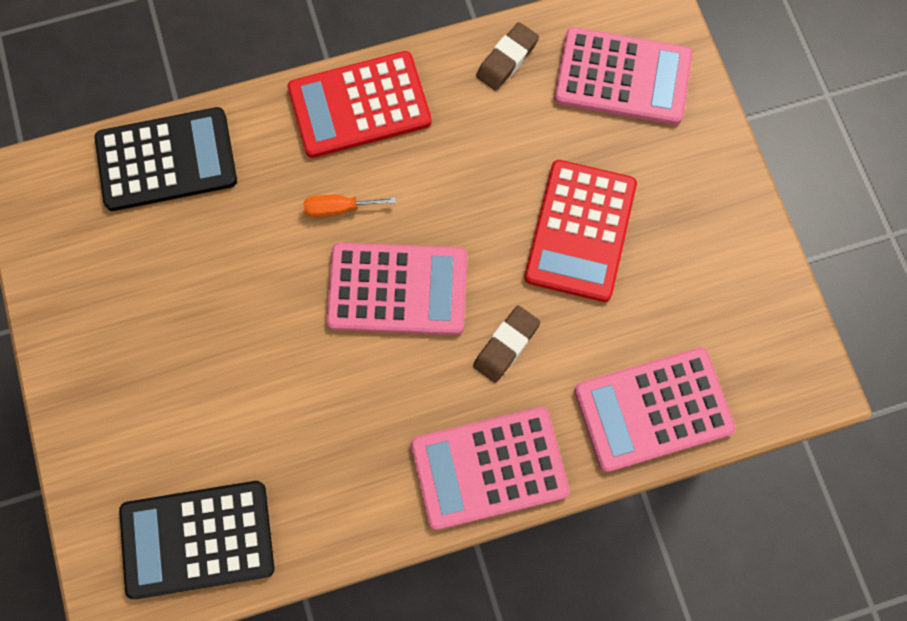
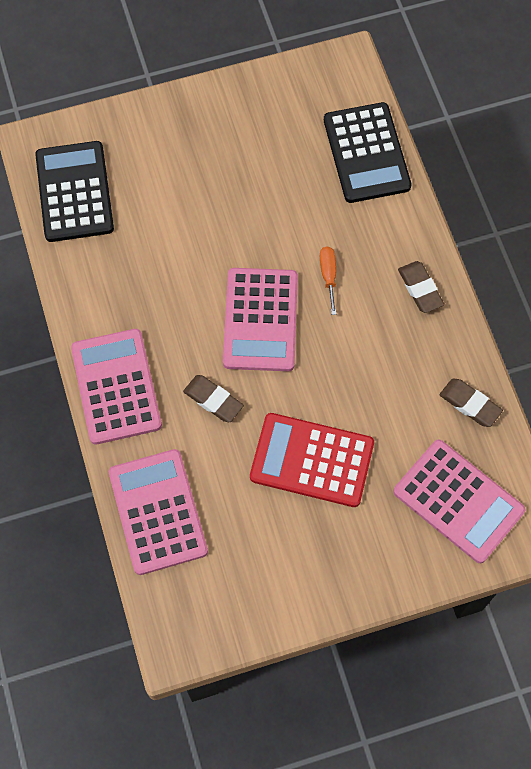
camera: 90 degrees right, 5 degrees down
red calculator [288,51,432,158] -> brown eraser [398,261,444,313]
pink calculator [554,27,693,125] -> pink calculator turned 60 degrees counterclockwise [393,439,525,563]

